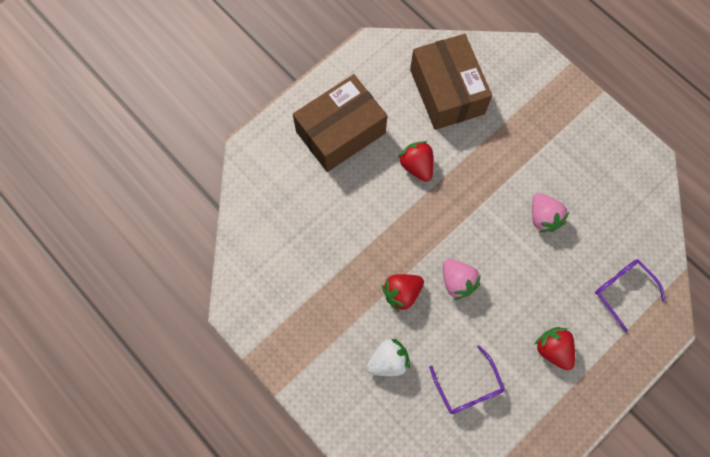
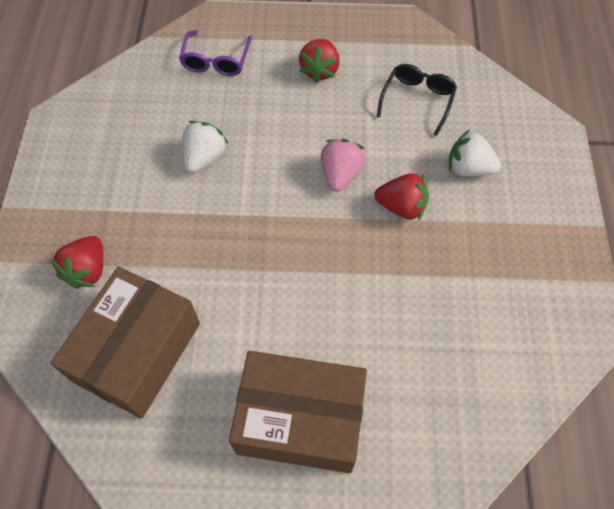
camera: 135 degrees left, 10 degrees down
red strawberry [398,141,433,182] -> red strawberry moved to [50,236,103,289]
purple glasses [429,345,505,414] -> black glasses [377,64,457,136]
pink strawberry [532,193,569,232] -> white strawberry [182,121,228,173]

